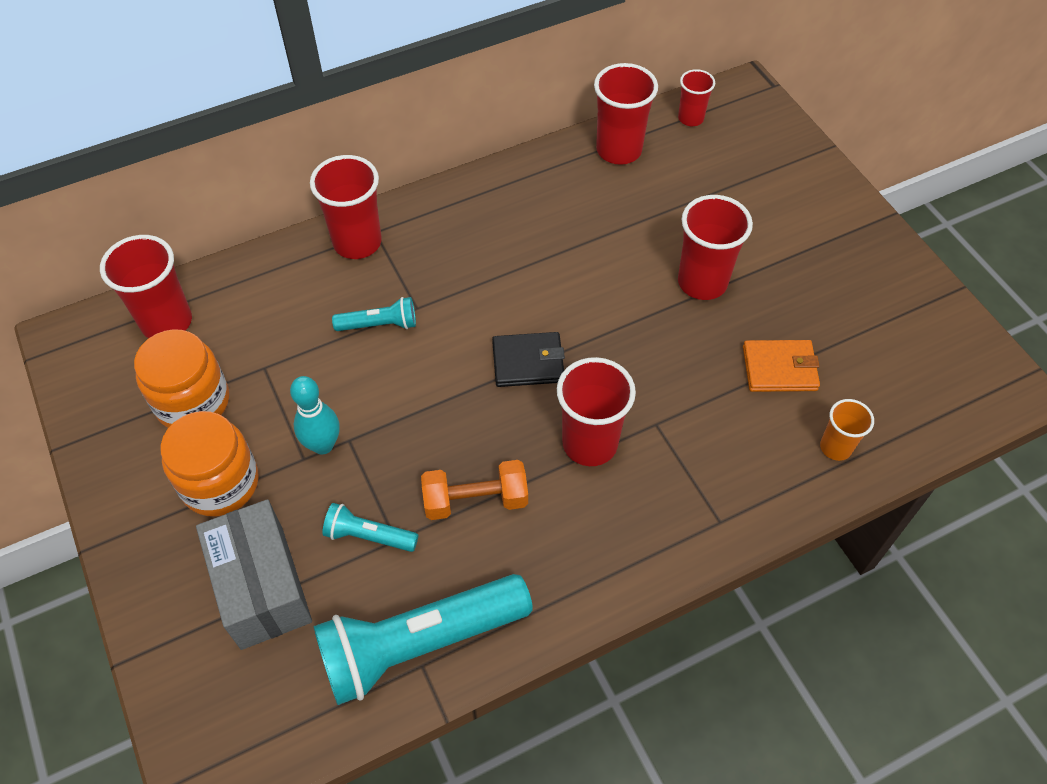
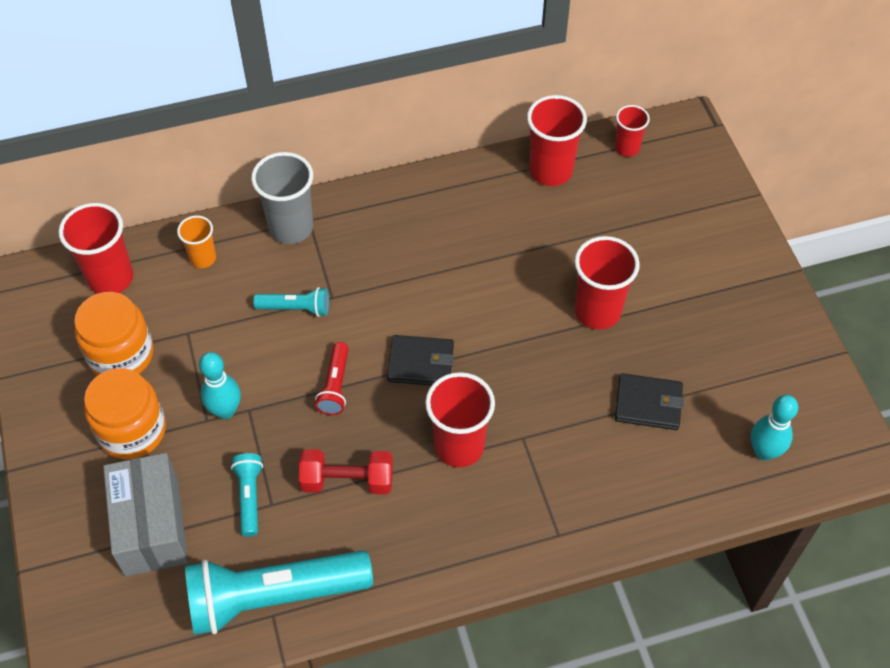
camera: 10 degrees right, 0 degrees up
red cup [310,155,382,259] -> grey cup [251,152,313,244]
turquoise flashlight [322,503,418,552] -> turquoise flashlight turned 60 degrees clockwise [231,453,263,537]
orange dumbbell [421,460,528,520] -> red dumbbell [299,449,393,494]
orange wallet [743,340,820,392] -> black wallet [615,373,684,430]
orange cup [820,399,874,461] -> orange cup moved to [177,215,216,268]
none -> red flashlight [315,342,349,415]
none -> turquoise bowling pin [751,395,798,461]

